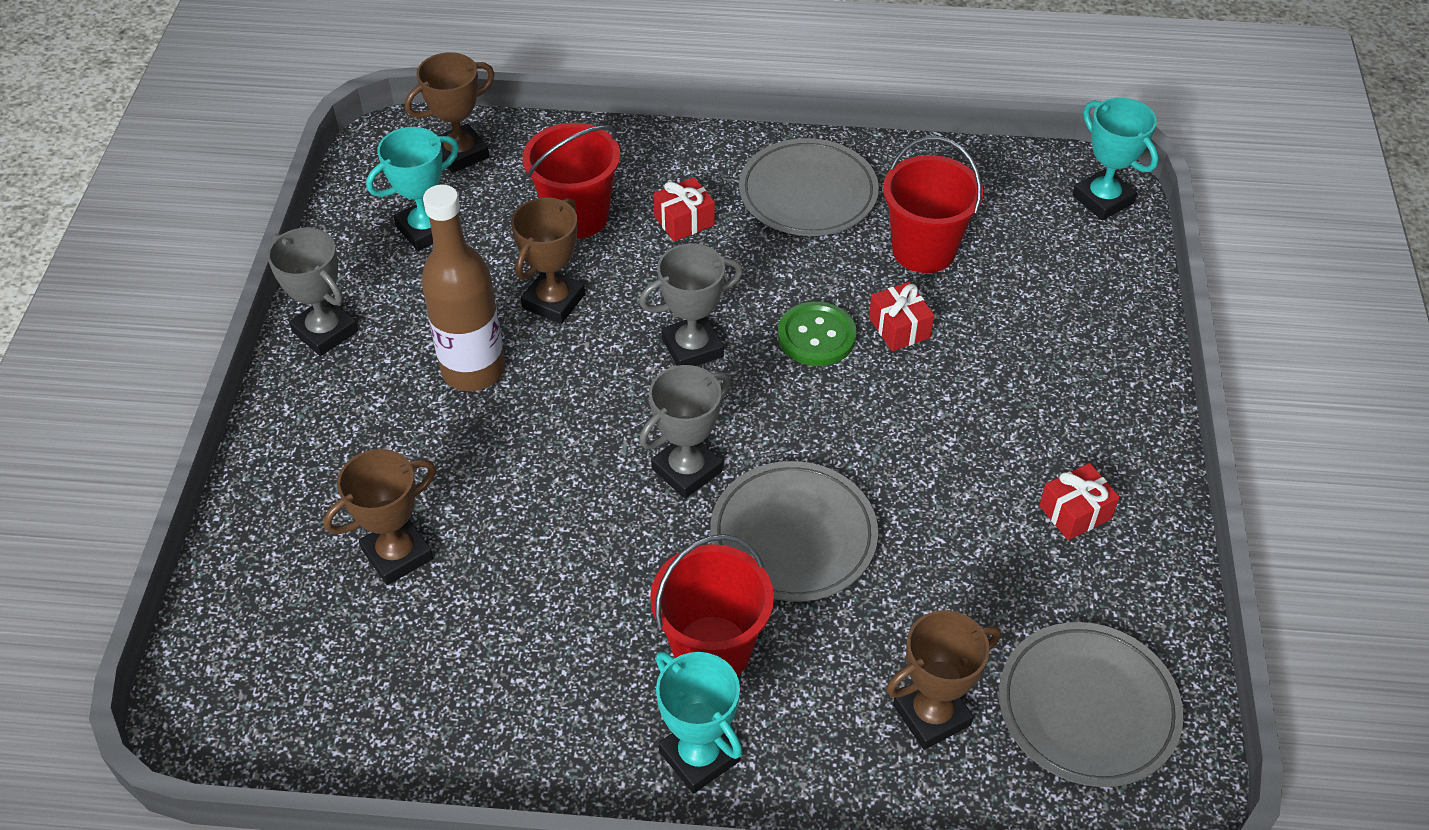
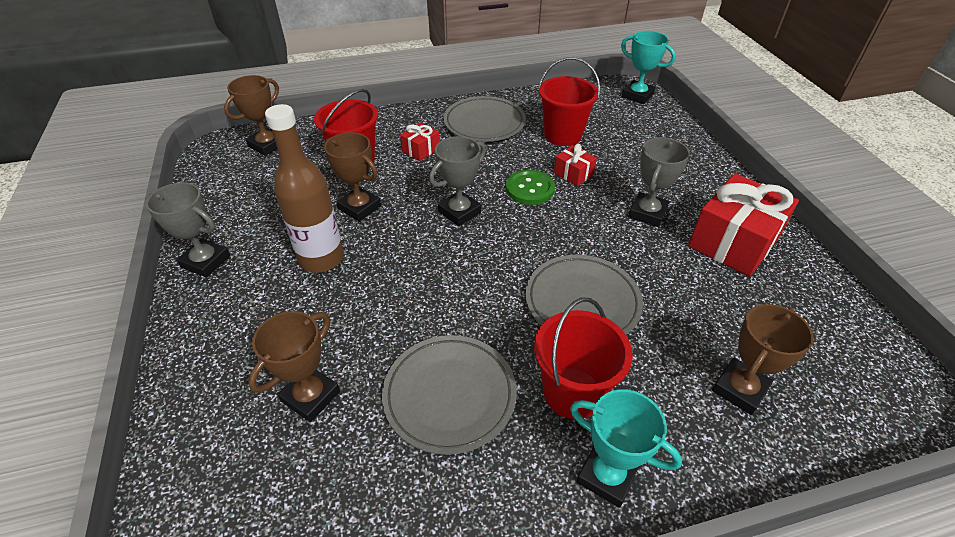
camera: 20 degrees left, 5 degrees down
turquoise trophy [366,127,459,251] -> none
brown trophy [511,197,585,324] -> brown trophy turned 60 degrees counterclockwise [324,132,381,222]
grey trophy [639,365,731,499] -> grey trophy moved to [628,137,690,227]
grey plate [999,622,1184,787] -> grey plate moved to [382,335,517,455]
red gift [1039,463,1120,540] -> red gift [688,173,799,277], size x2.09

